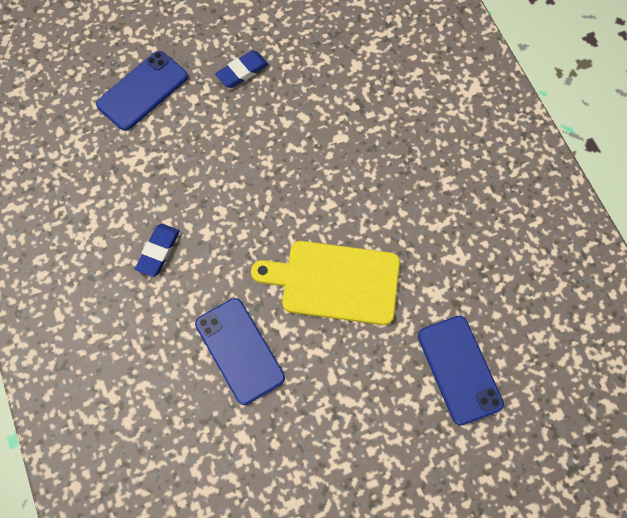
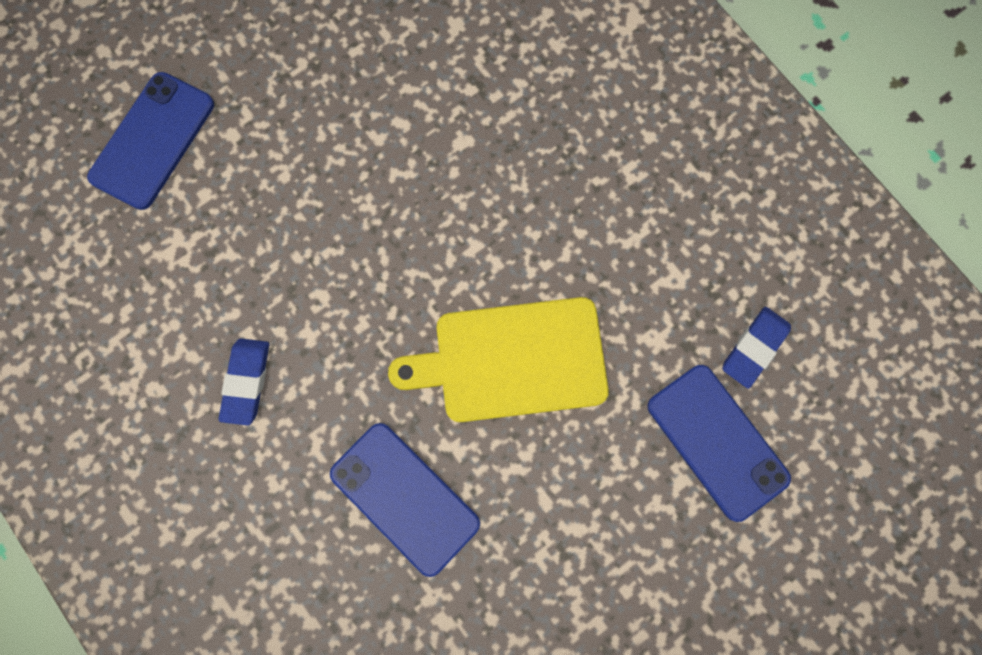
camera: 15 degrees left, 10 degrees up
blue eraser [215,51,269,88] -> blue eraser moved to [722,307,791,389]

